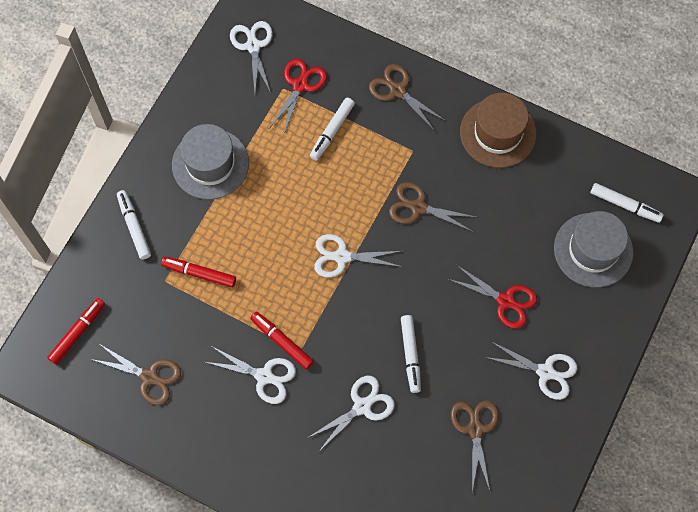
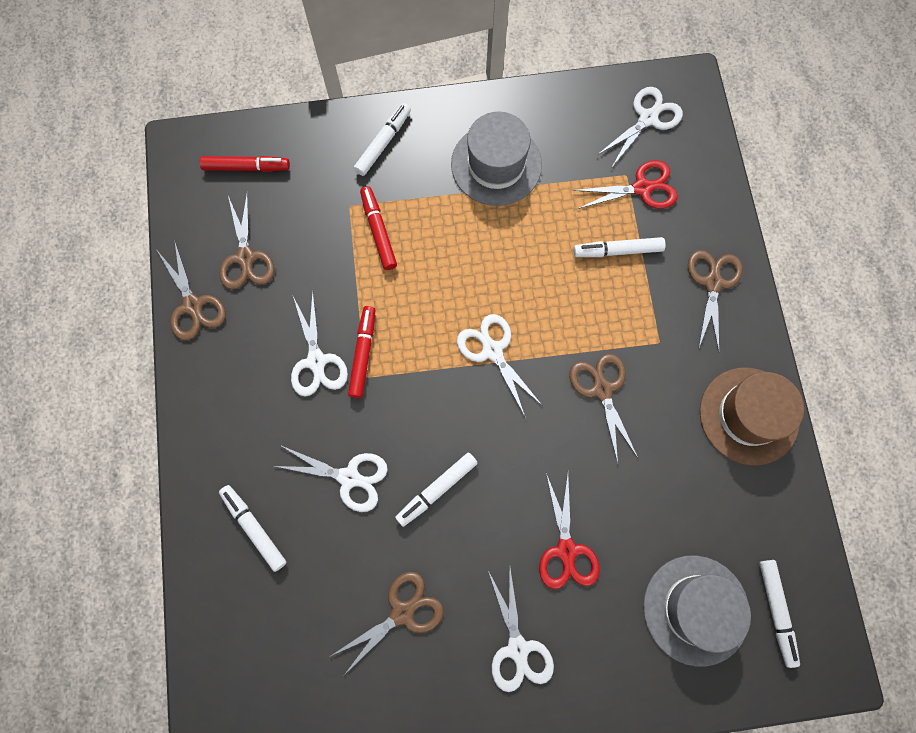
camera: 55 degrees right, 5 degrees up
none -> brown scissors [156,242,226,340]
none -> white marker [219,485,287,572]

